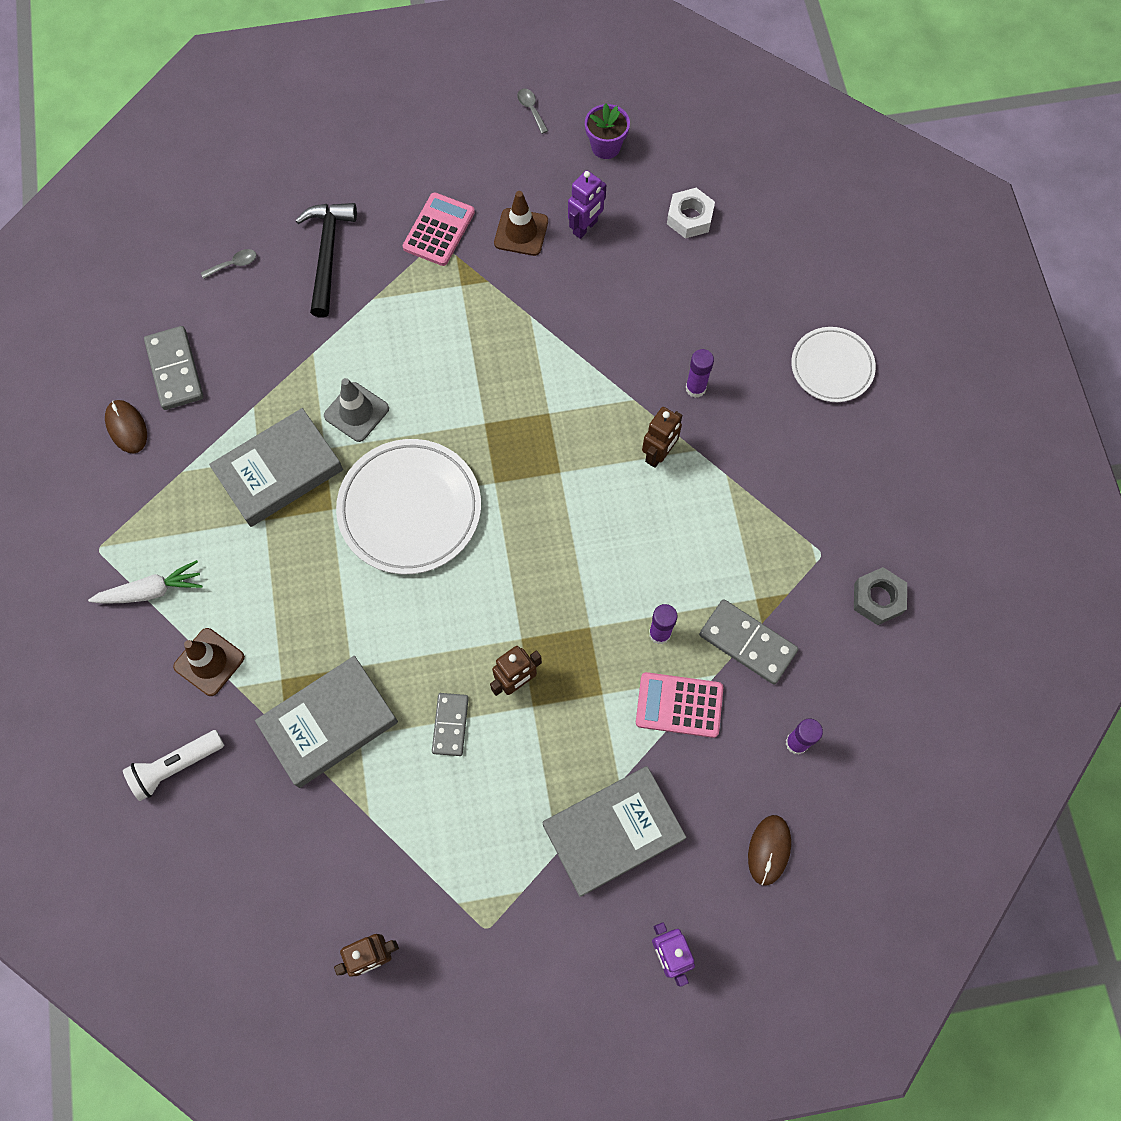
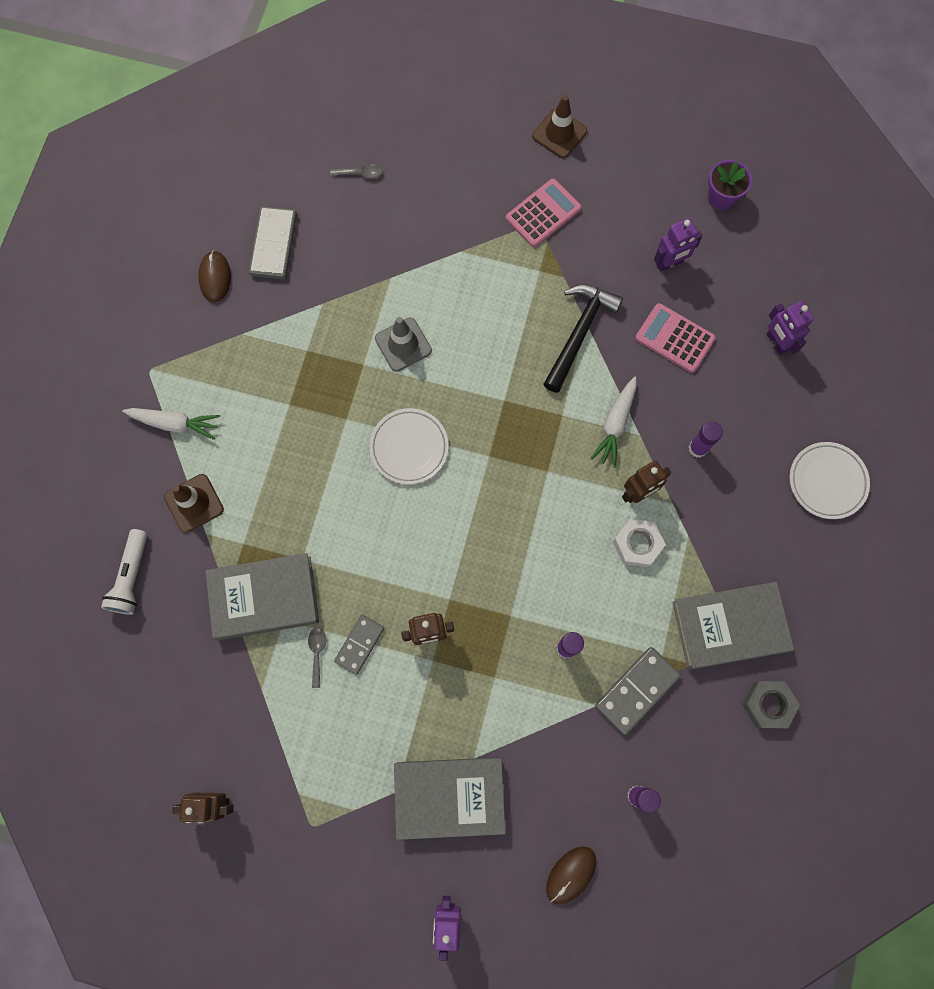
camera: 25 degrees right, 5 degrees up
white flashlight [123,730,224,801] -> white flashlight turned 75 degrees counterclockwise [101,529,147,615]
grey book [209,408,343,527] -> grey book moved to [672,582,794,670]
black hammer [295,203,357,318] -> black hammer moved to [543,284,623,393]
white plate [336,439,481,574] -> white plate [369,408,449,484], size x0.61
brown traffic cone [494,191,548,256] -> brown traffic cone moved to [532,95,587,158]
grey spoon [517,89,548,134] -> grey spoon moved to [308,627,326,688]
pink calculator [636,672,723,738] -> pink calculator moved to [635,303,716,373]
white nut [667,188,715,239] -> white nut moved to [613,519,666,567]
grey domino [699,599,798,684] -> grey domino turned 75 degrees clockwise [595,647,681,735]
none -> white carrot [590,377,636,468]
none -> purple robot [767,301,814,355]

